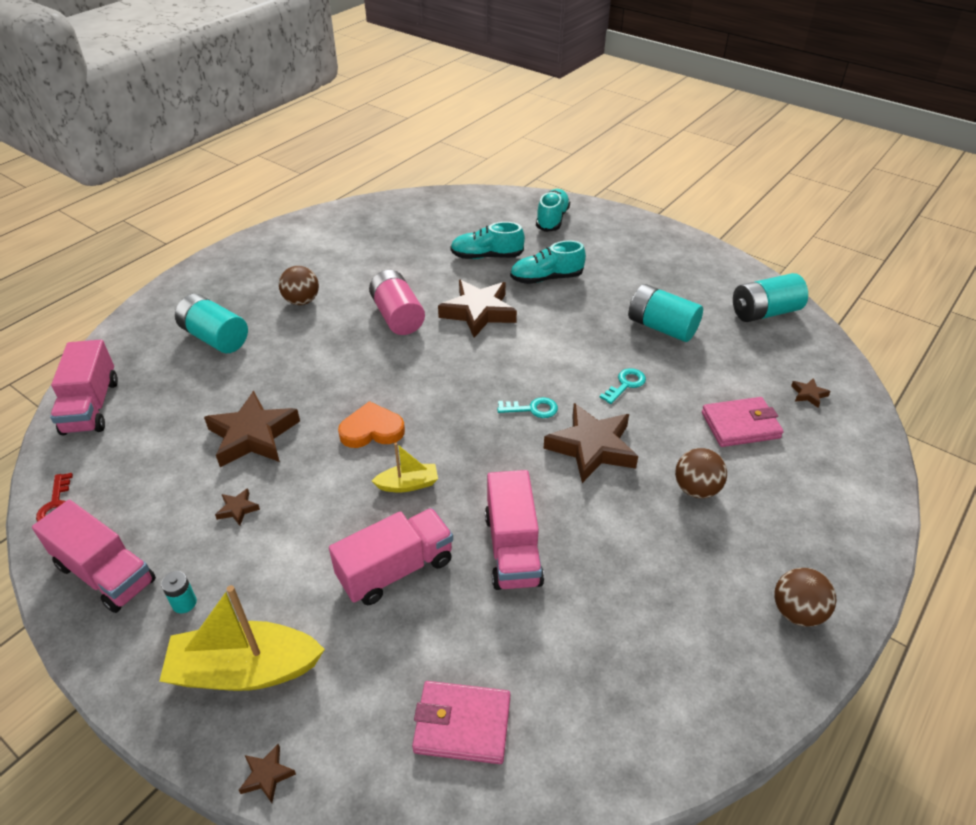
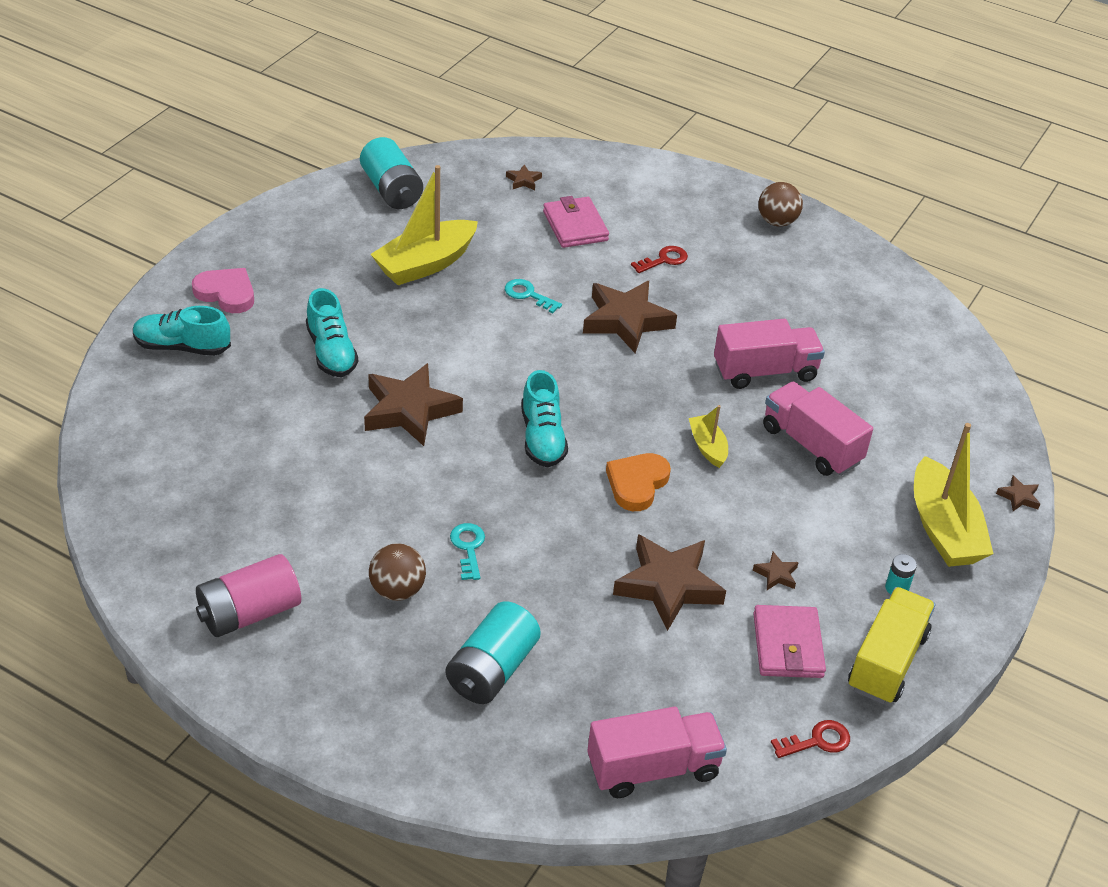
camera: 100 degrees left, 0 degrees up
pink truck [32,500,156,613] -> yellow truck [848,587,935,704]
orange heart [338,401,405,448] -> orange heart turned 45 degrees clockwise [606,453,671,511]
pink battery [369,270,425,335] -> pink battery moved to [196,554,301,637]
pink wallet [412,681,511,764] -> pink wallet moved to [753,605,826,678]
turquoise shoe [450,222,525,259] -> turquoise shoe moved to [521,370,568,467]
turquoise key [497,397,558,418] -> turquoise key moved to [450,523,485,580]
turquoise battery [628,284,703,342] -> yellow boat [370,165,478,285]
brown ball [675,448,727,499] -> red key [631,246,688,273]
none -> pink heart [192,268,254,313]

